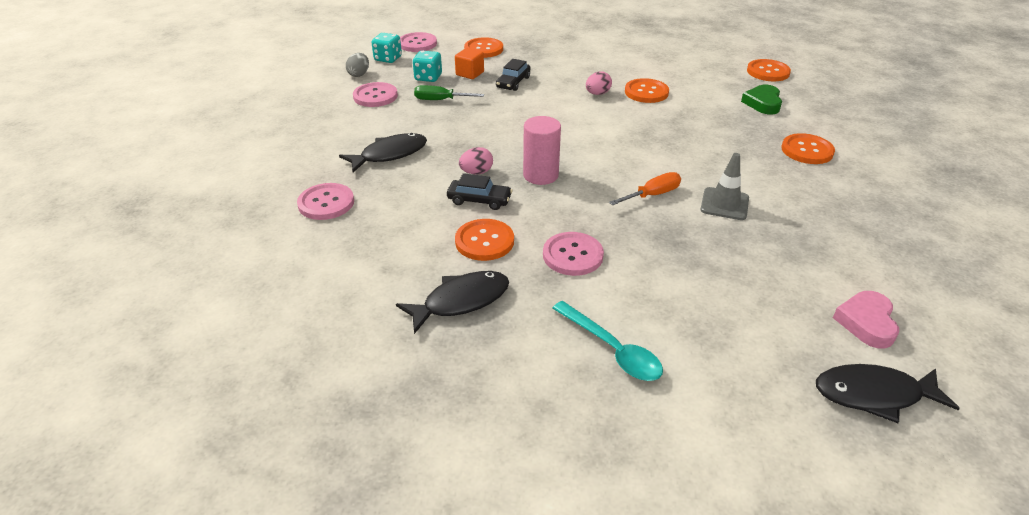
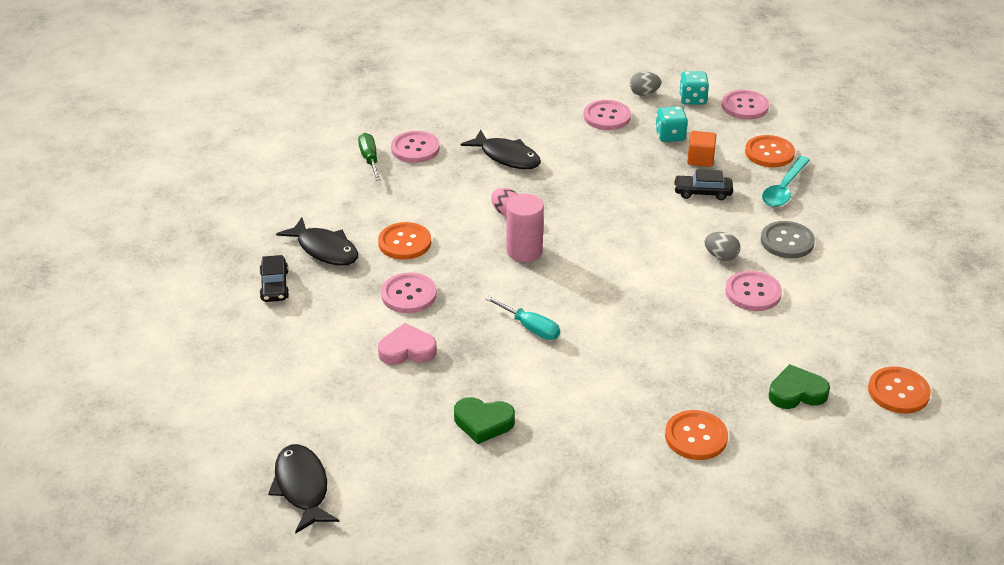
camera: 70 degrees right, 0 degrees up
green screwdriver [414,85,484,100] -> green screwdriver moved to [358,133,381,181]
black car [447,173,512,210] -> black car moved to [260,255,289,302]
turquoise spoon [552,301,663,381] -> turquoise spoon moved to [762,156,810,207]
pink egg [586,71,612,95] -> grey egg [704,232,740,261]
orange screwdriver [609,172,681,205] -> turquoise screwdriver [485,296,560,340]
orange button [625,78,669,103] -> pink button [725,271,782,311]
grey traffic cone [700,153,749,220] -> none
pink heart [833,291,899,349] -> pink heart moved to [378,323,437,365]
none -> green heart [454,397,515,444]
none -> grey button [761,221,815,258]

